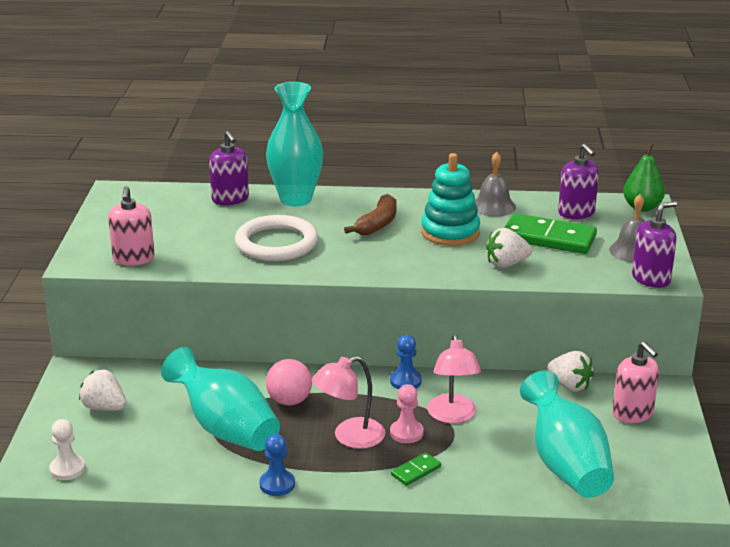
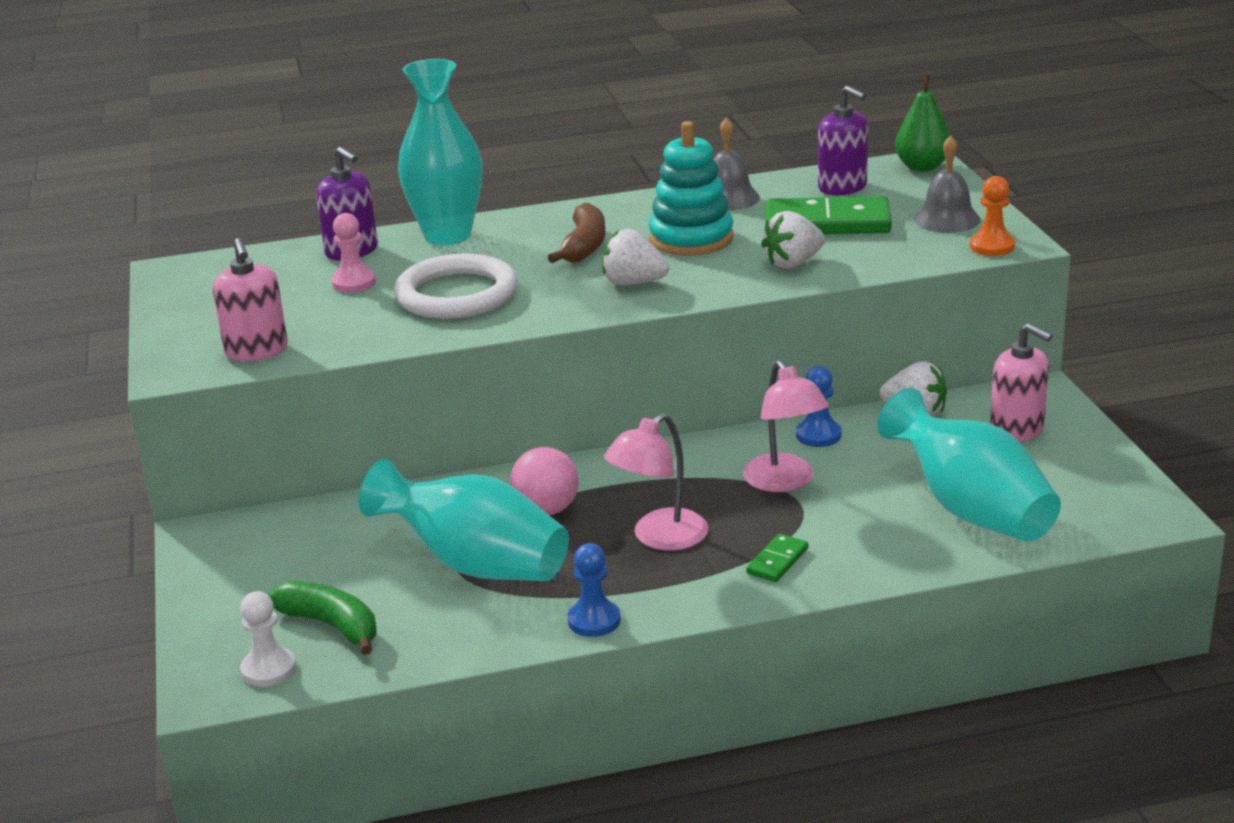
camera: 15 degrees left, 0 degrees up
white strawberry [79,370,126,411] -> white strawberry moved to [602,229,669,286]
blue pawn [390,335,422,389] -> blue pawn moved to [796,366,841,447]
pink pawn [390,384,424,443] -> pink pawn moved to [331,213,376,293]
purple soap dispenser [632,201,677,288] -> orange pawn [970,176,1015,256]
none -> green banana [267,581,377,655]

